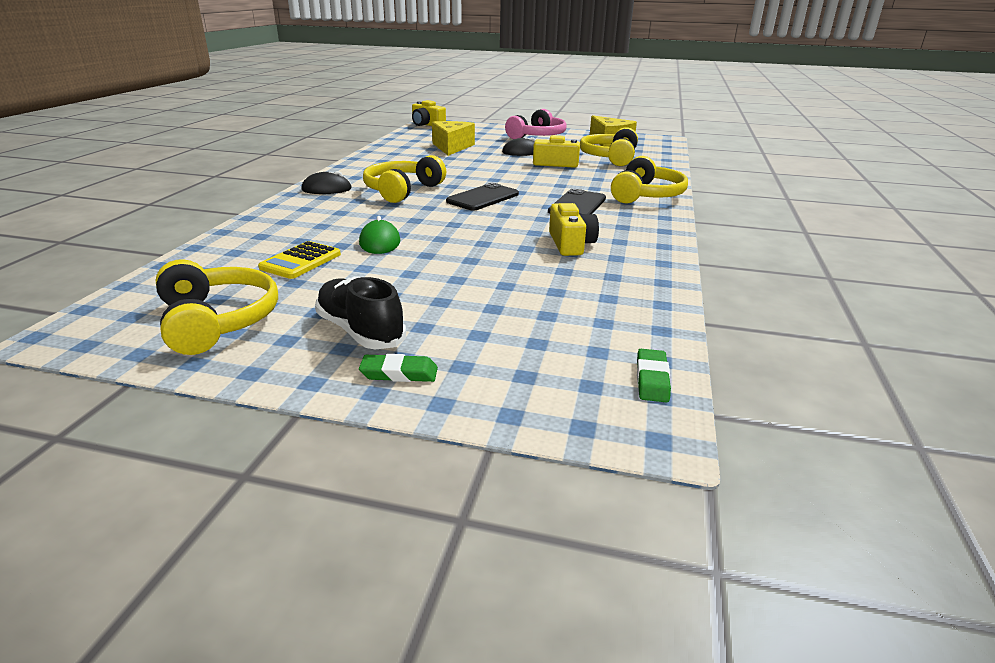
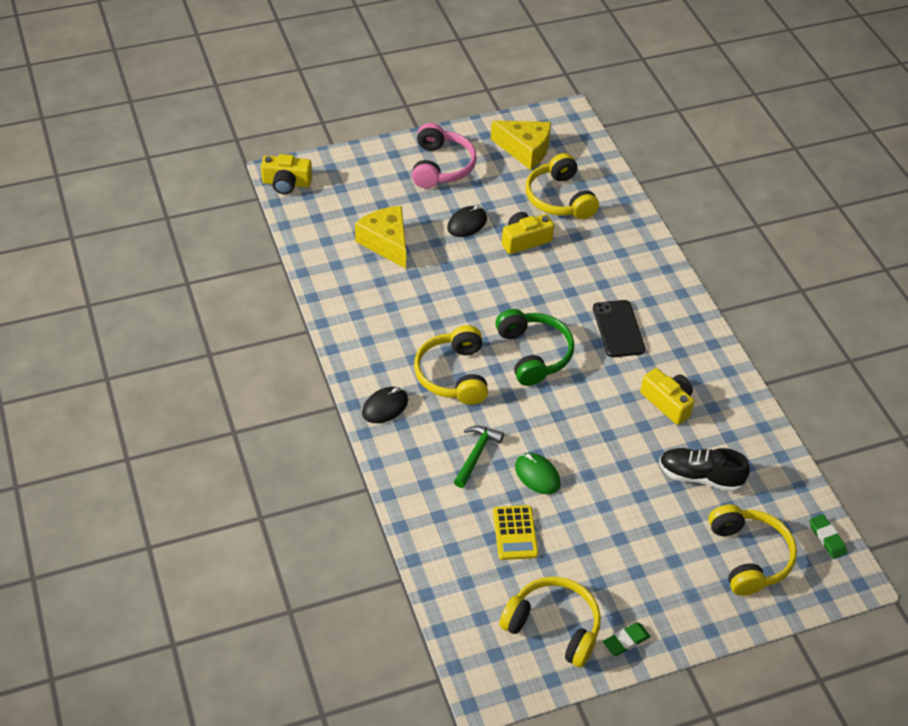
camera: 35 degrees left, 20 degrees up
black shoe [315,276,406,350] -> black shoe moved to [659,448,750,492]
green eraser [359,354,438,382] -> green eraser moved to [603,622,651,656]
black phone [446,183,519,210] -> green headphones [495,309,574,386]
yellow headphones [611,156,688,203] -> yellow headphones moved to [708,504,797,596]
none -> green hammer [454,425,504,488]

